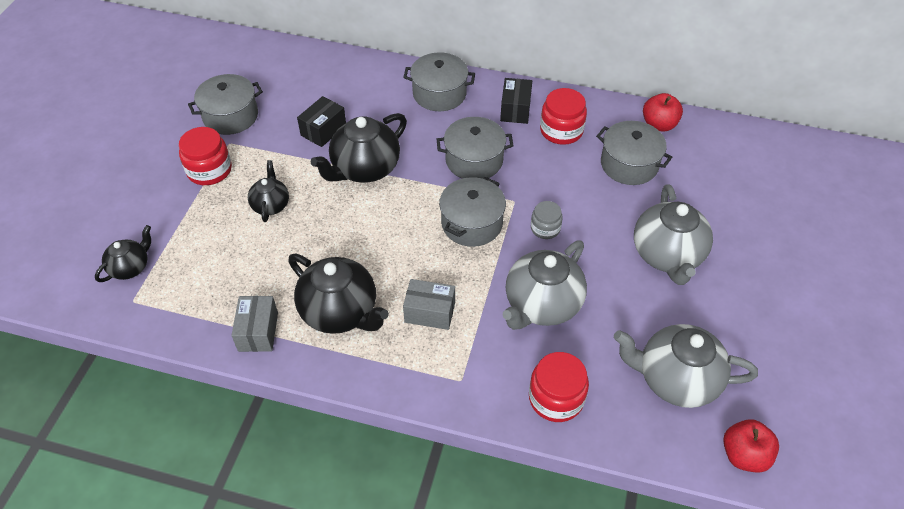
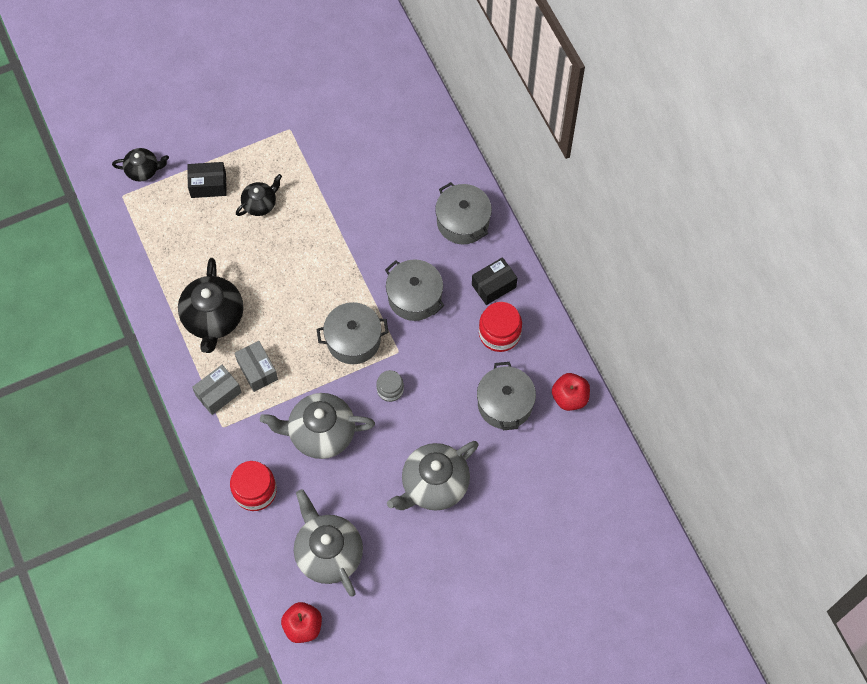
camera: 50 degrees right, 15 degrees up
red jar [179,127,232,185] -> none
grey pot [188,74,263,135] -> none
grey box [231,296,278,352] -> grey box moved to [192,365,242,415]
black box [297,96,346,147] -> black box moved to [187,162,227,198]
black teapot [311,113,407,183] -> none

